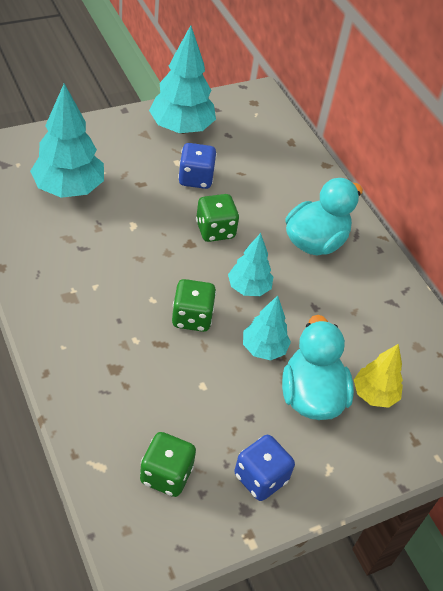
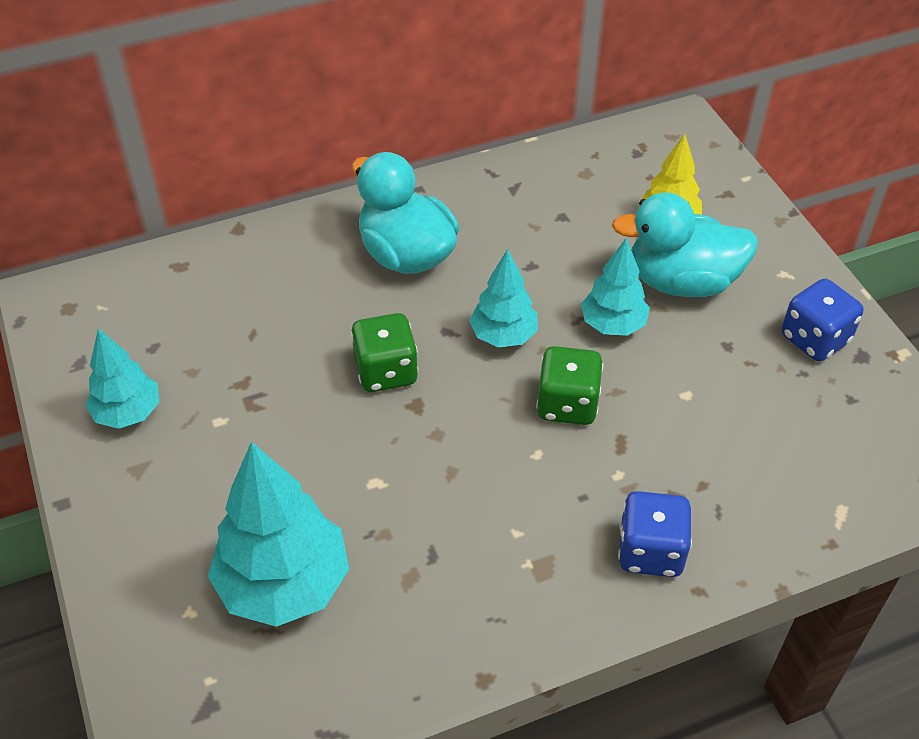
camera: 80 degrees left, 0 degrees up
green dice [140,432,196,497] -> none
turquoise tree [149,25,216,134] -> turquoise tree [85,328,159,429], size x0.59
blue dice [178,143,217,189] -> blue dice moved to [618,491,692,577]

